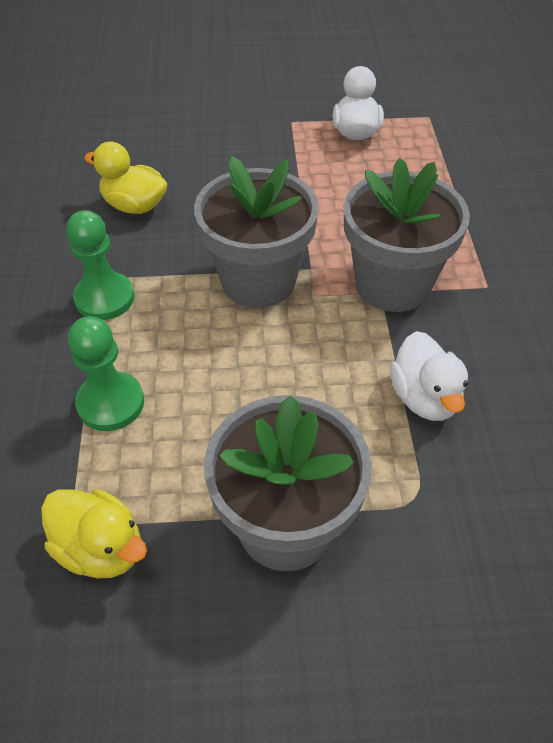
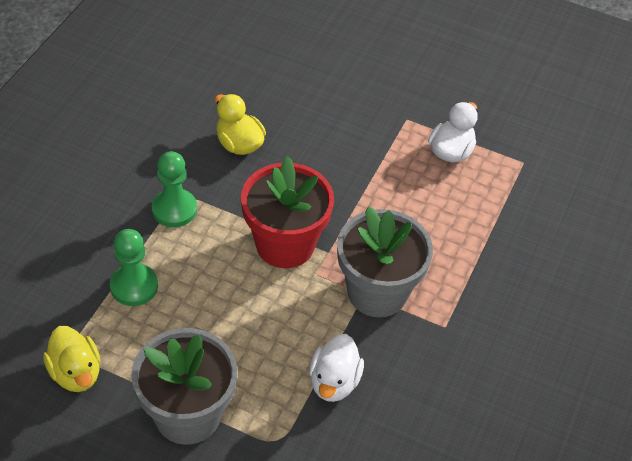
camera: 25 degrees right, 0 degrees up
grey flower pot [194,157,319,308] -> red flower pot [241,156,334,268]

